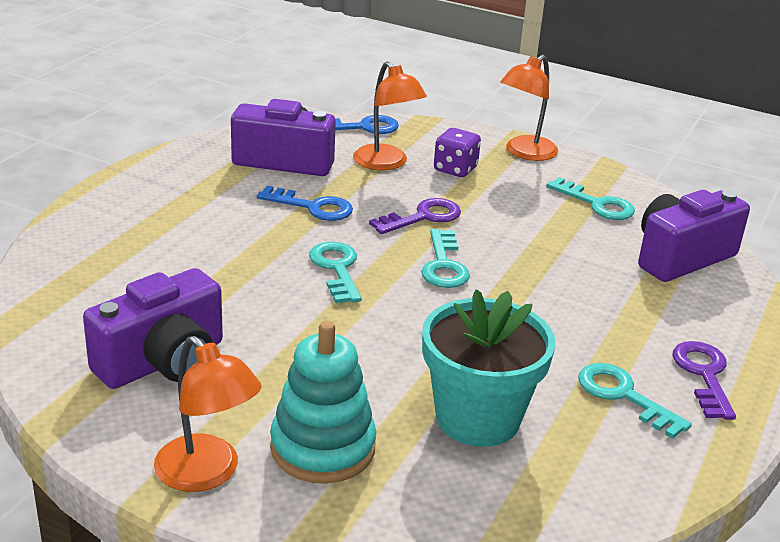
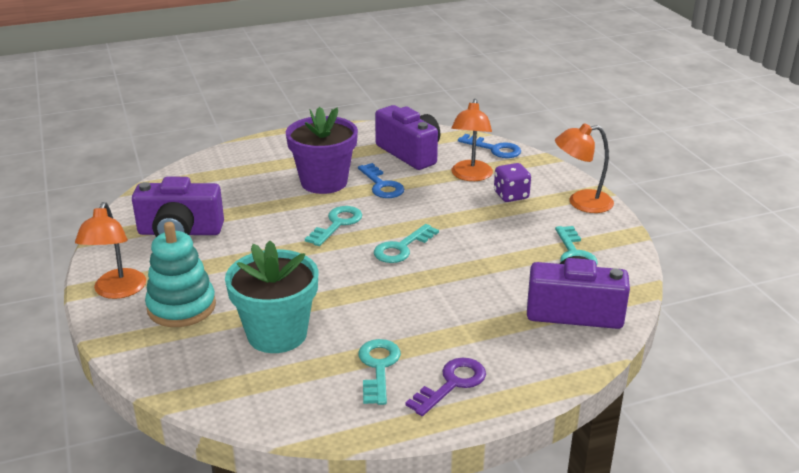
camera: 45 degrees right, 0 degrees up
purple key [369,198,461,234] -> none
none -> purple flower pot [286,107,358,194]

